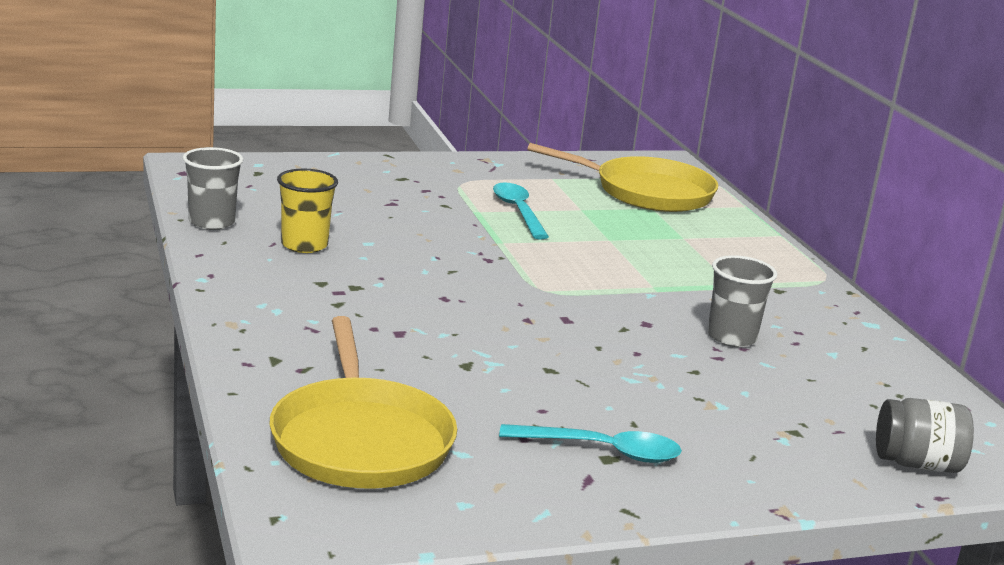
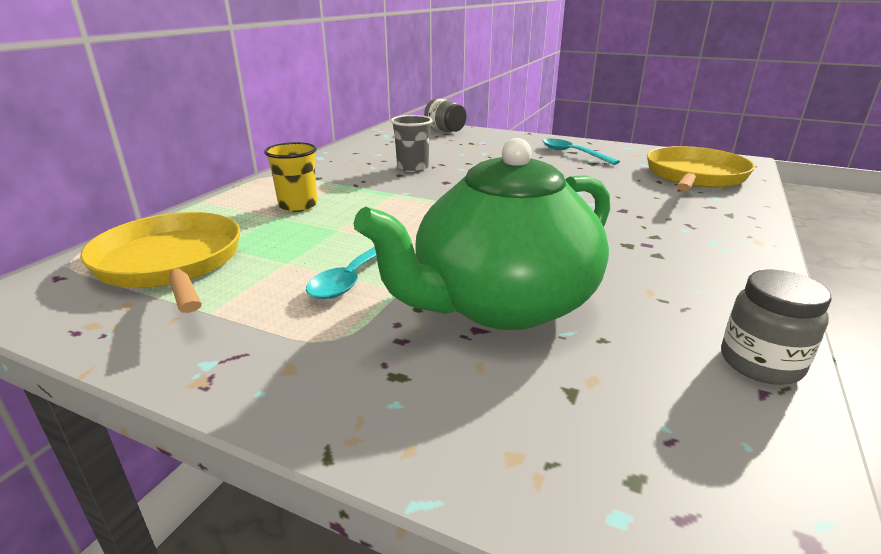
camera: 135 degrees left, 5 degrees up
grey cup [183,147,243,230] -> grey jar [721,270,832,385]
yellow cup [277,169,338,253] -> yellow cup moved to [264,142,317,212]
none -> green teapot [354,138,610,330]

